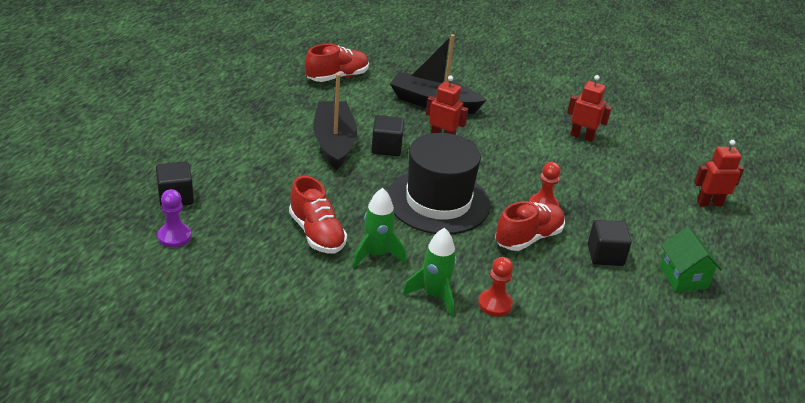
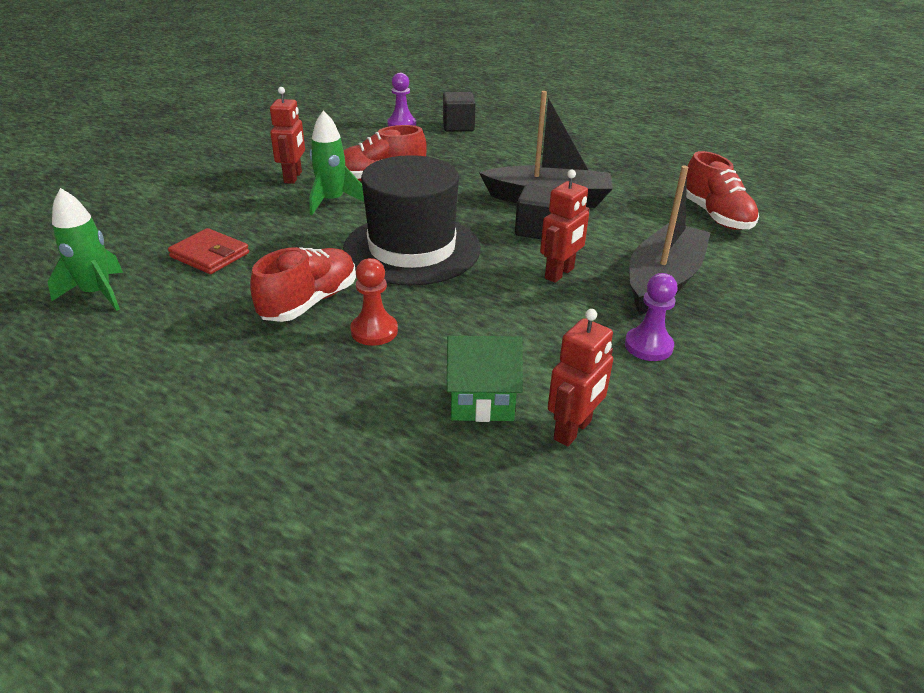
camera: 105 degrees right, 0 degrees up
green rocket [403,228,457,316] -> green rocket moved to [48,188,123,311]
red pawn [478,257,513,317] -> red wallet [168,228,249,274]
red shoe [495,201,565,251] -> red shoe turned 120 degrees counterclockwise [250,247,356,322]
black cube [588,220,632,266] -> none
green house [660,227,722,292] -> green house moved to [447,336,523,422]
red robot [694,140,744,206] -> red robot moved to [270,87,305,184]
none -> purple pawn [625,273,677,361]

